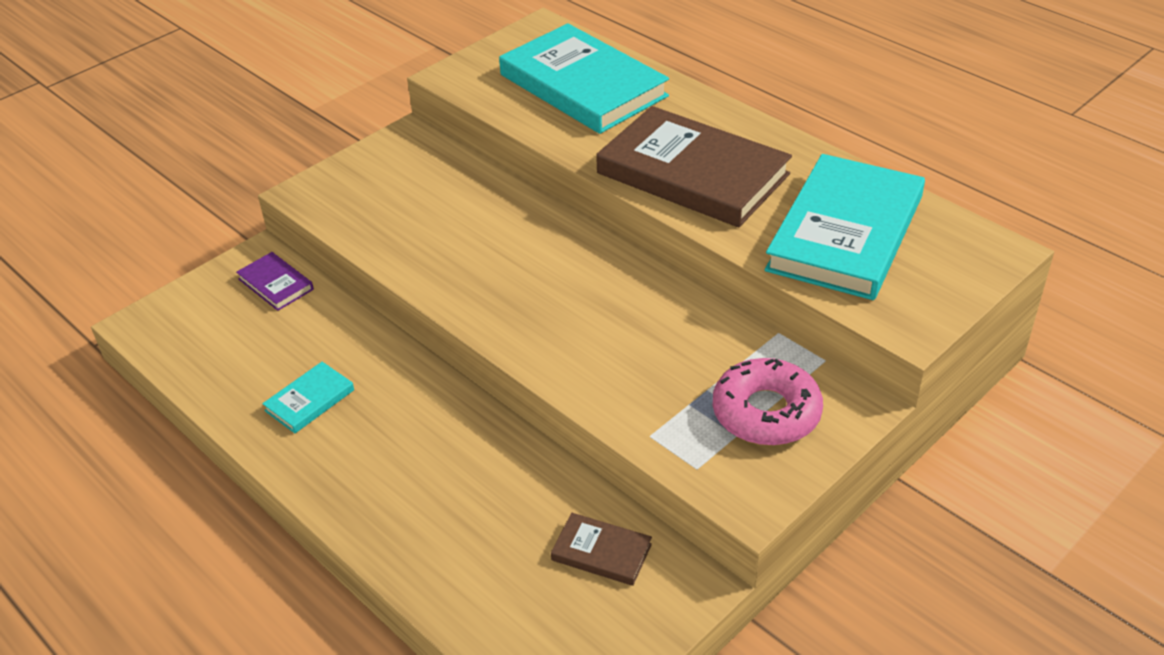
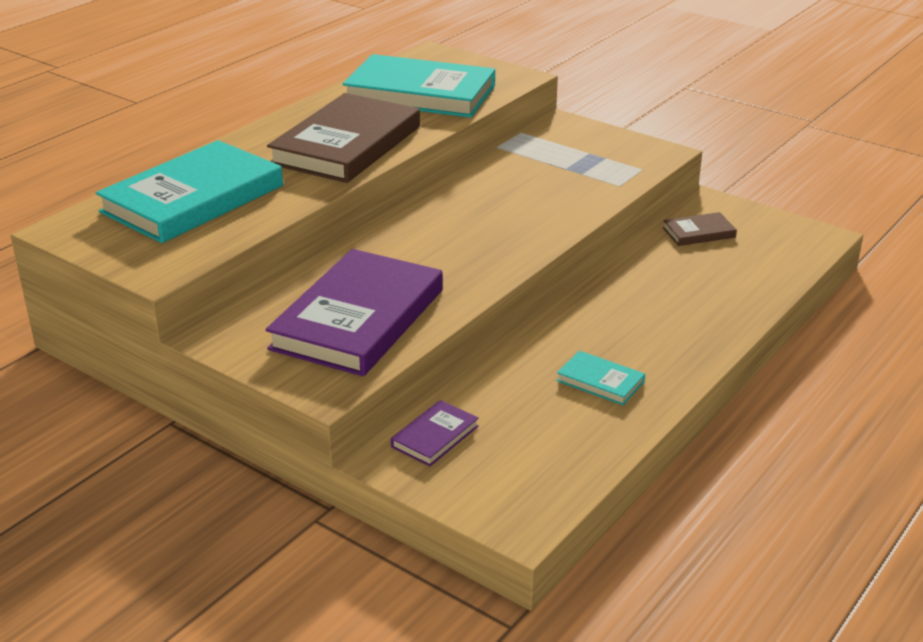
camera: 100 degrees left, 10 degrees down
brown book [551,513,652,586] -> brown book turned 60 degrees clockwise [663,212,737,246]
pink donut [713,358,823,446] -> none
none -> purple book [265,249,443,376]

